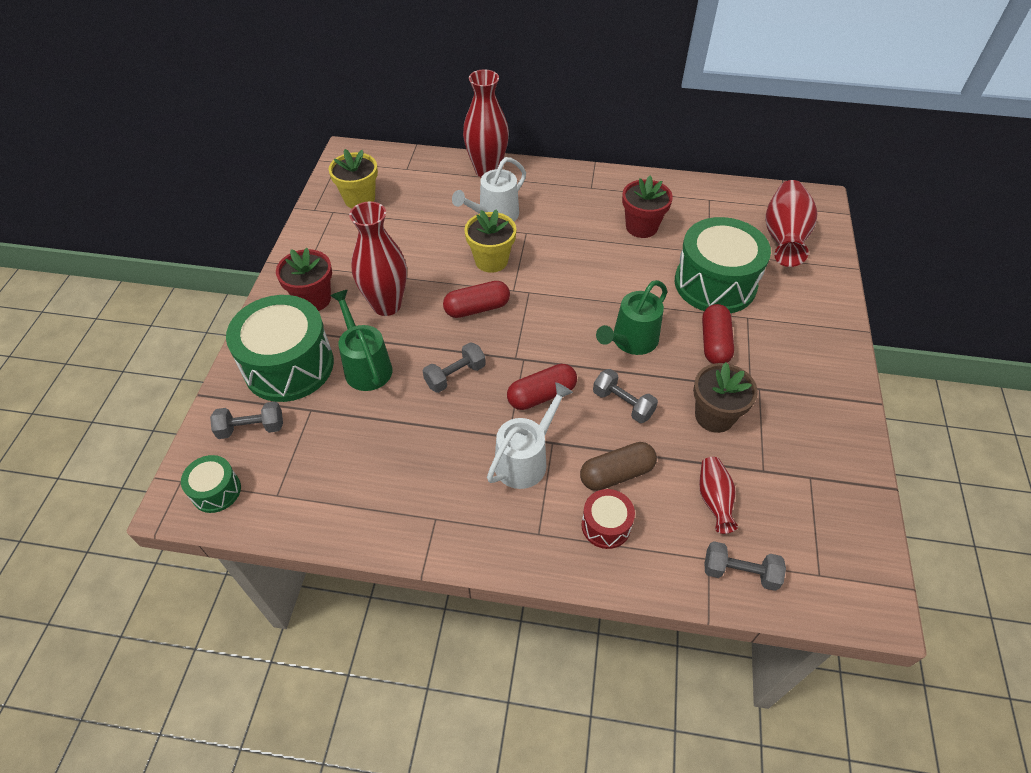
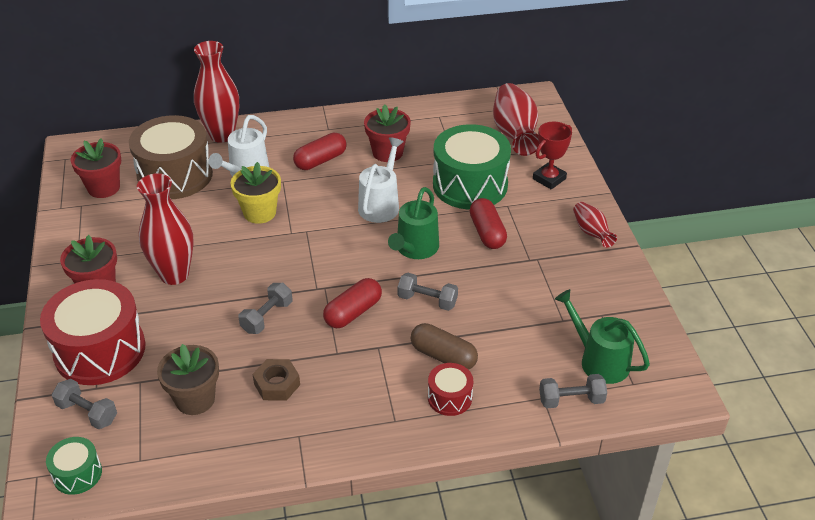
camera: 20 degrees left, 10 degrees down
grey dumbbell [210,402,283,439] -> grey dumbbell turned 60 degrees clockwise [52,379,117,429]
green drum [226,295,334,402] -> red drum [40,279,146,385]
yellow flower pot [329,149,378,208] -> red flower pot [71,138,121,198]
green watering can [330,290,393,391] -> green watering can moved to [555,289,650,384]
red capsule [443,281,510,318] -> red capsule moved to [293,133,347,170]
white watering can [487,382,573,489] -> white watering can moved to [358,137,404,223]
brown capsule [580,442,657,491] -> brown capsule turned 75 degrees clockwise [411,323,478,370]
brown flower pot [693,362,758,433] -> brown flower pot moved to [157,344,219,415]
red vase [699,457,738,534] -> red vase moved to [573,202,617,248]
none -> brown drum [129,115,213,199]
none -> brown nut [252,359,300,401]
none -> red trophy [533,122,572,190]

